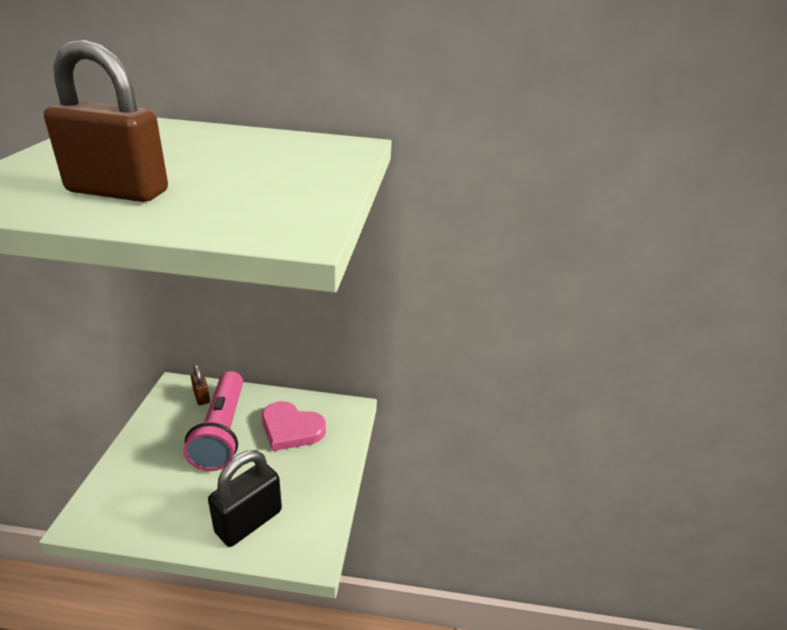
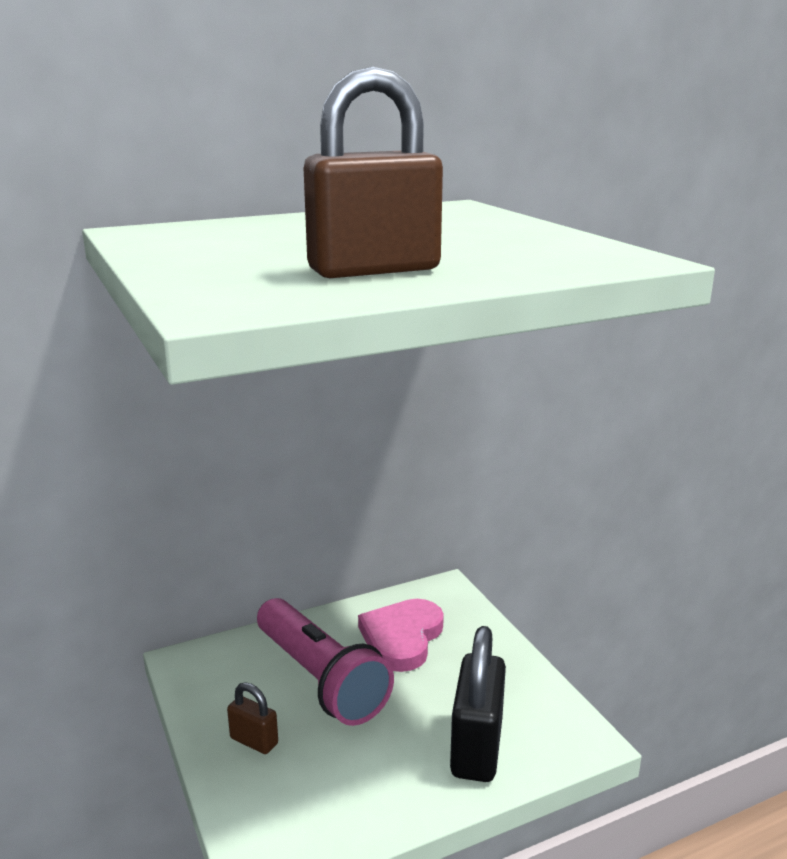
camera: 30 degrees left, 10 degrees down
brown padlock [191,365,210,405] -> brown padlock moved to [227,682,278,754]
pink heart [262,401,326,451] -> pink heart turned 120 degrees clockwise [358,599,444,672]

